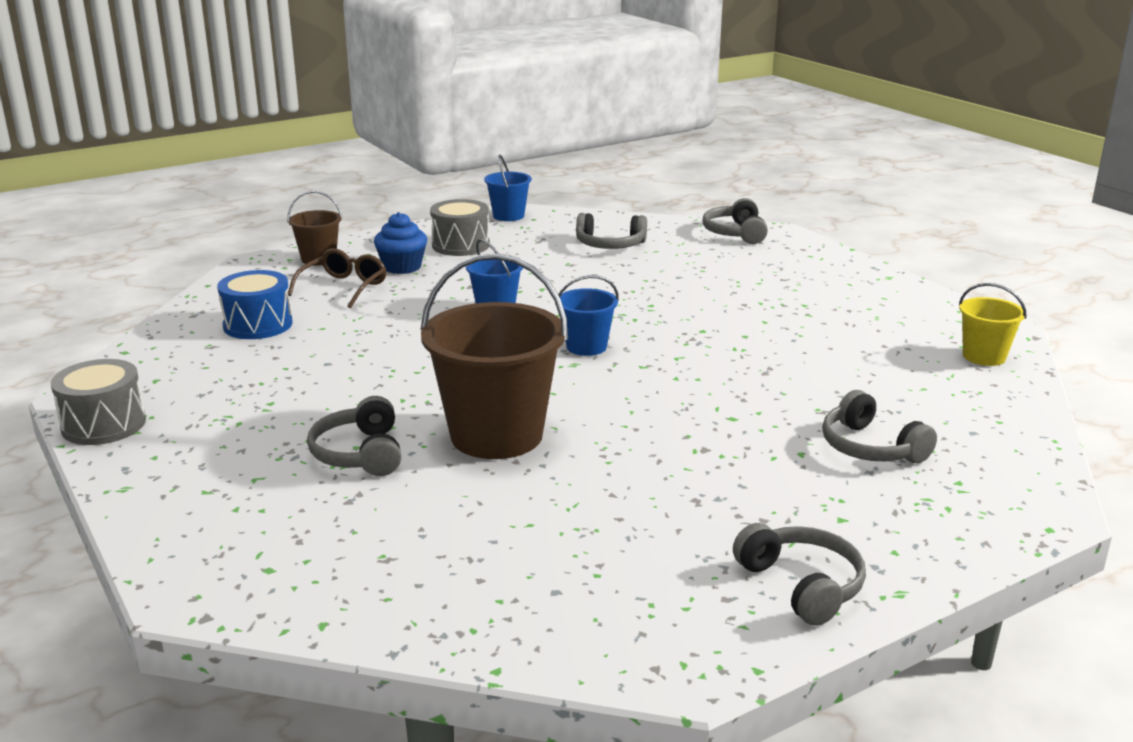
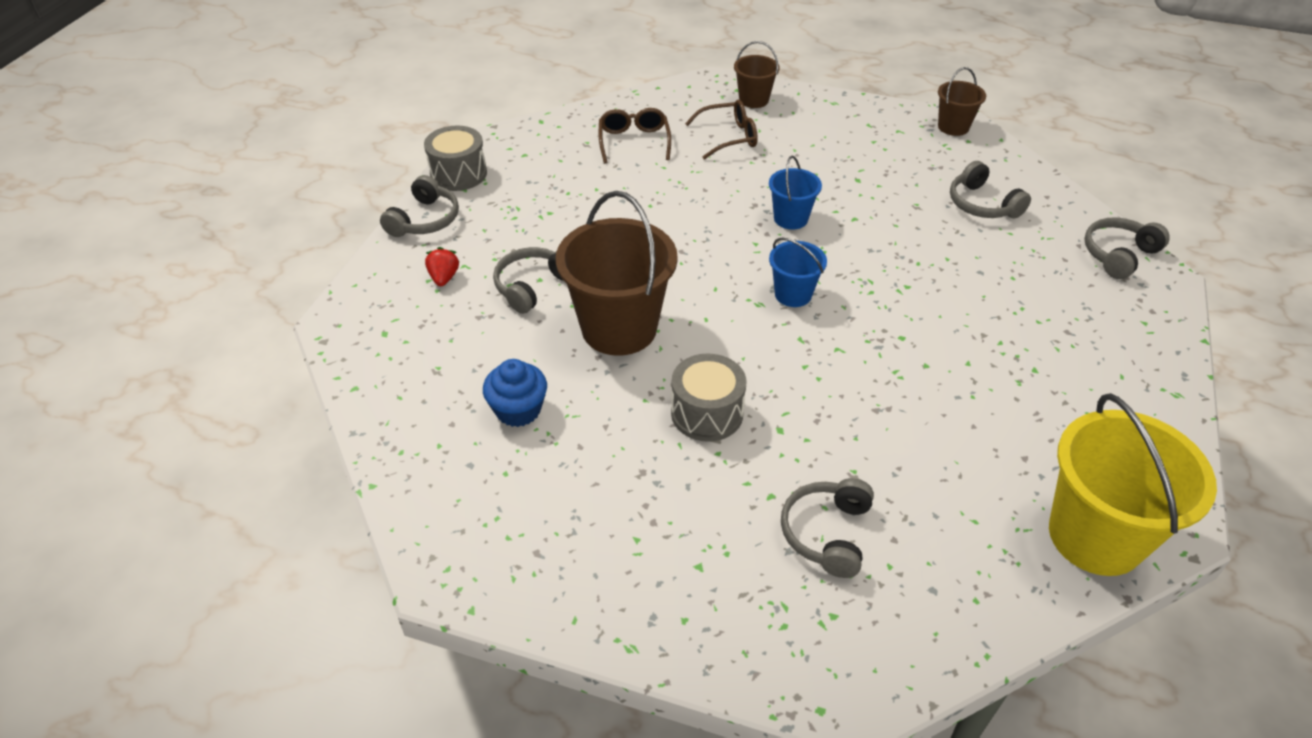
camera: 50 degrees right, 20 degrees up
blue drum [217,270,293,339] -> brown glasses [599,108,671,163]
blue cupcake [374,212,427,274] -> blue cupcake moved to [483,359,547,427]
grey drum [430,199,490,256] -> grey drum moved to [671,354,746,442]
blue bucket [484,154,532,221] -> brown bucket [938,67,986,136]
grey headphones [733,523,866,626] -> grey headphones moved to [380,175,459,237]
yellow bucket [959,283,1027,366] -> yellow bucket [1049,393,1217,576], size x1.97
none -> red strawberry [425,247,459,286]

